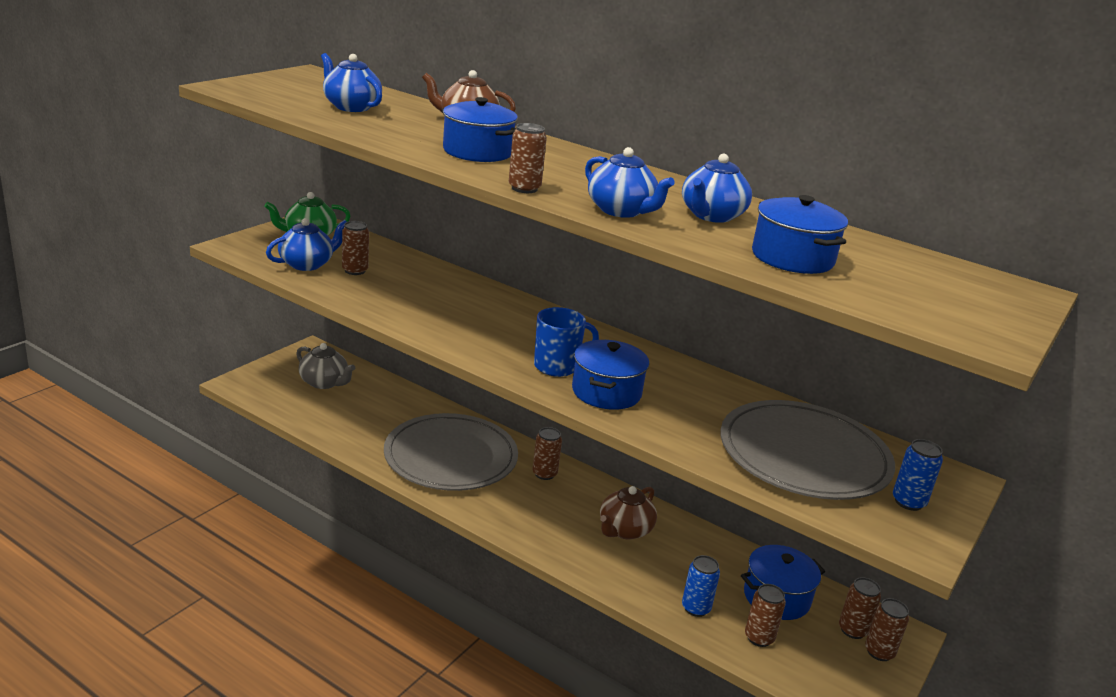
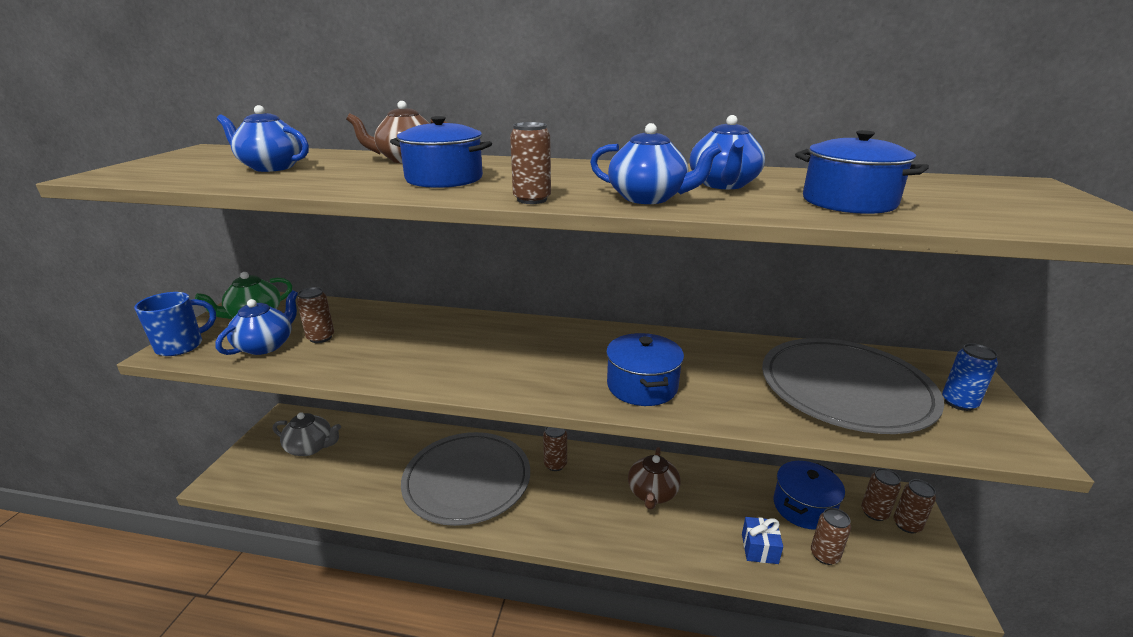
camera: 20 degrees left, 0 degrees up
blue mug [534,307,599,377] -> blue mug moved to [134,292,216,356]
blue can [682,555,720,617] -> blue gift [742,517,783,564]

